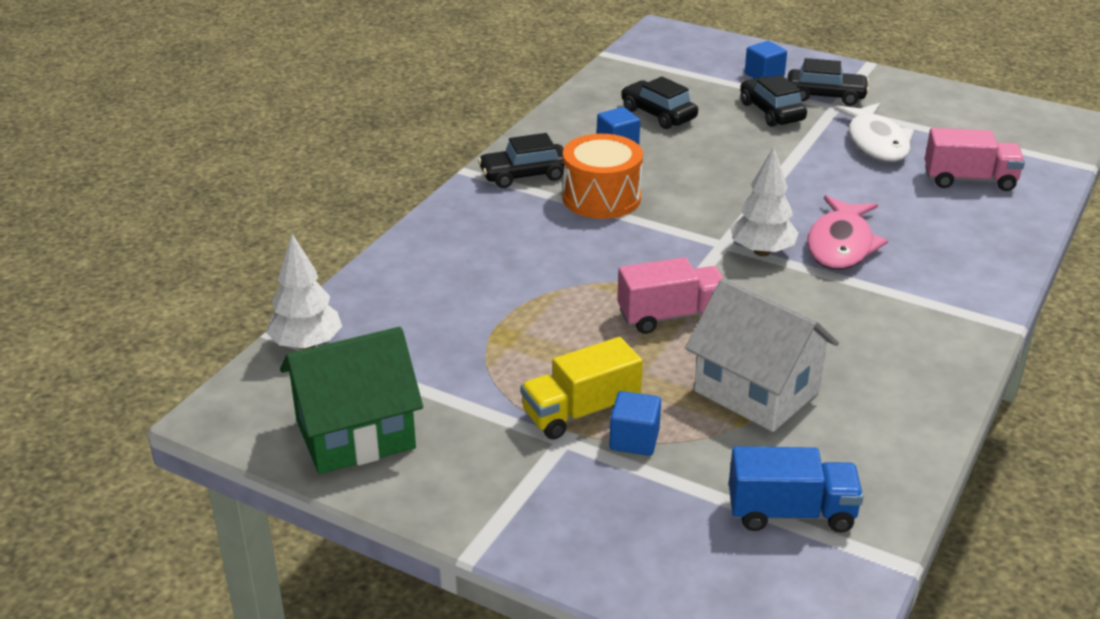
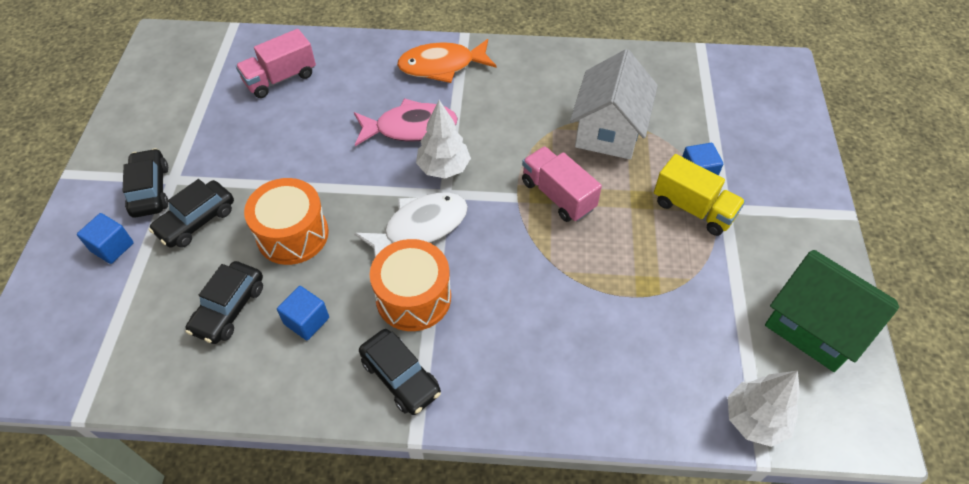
camera: 115 degrees left, 20 degrees up
blue truck [729,446,864,533] -> none
white fish [834,103,914,162] -> white fish moved to [354,193,468,257]
pink truck [925,128,1025,191] -> pink truck turned 105 degrees counterclockwise [236,29,316,98]
none -> orange drum [244,178,329,265]
none -> orange fish [397,39,497,83]

